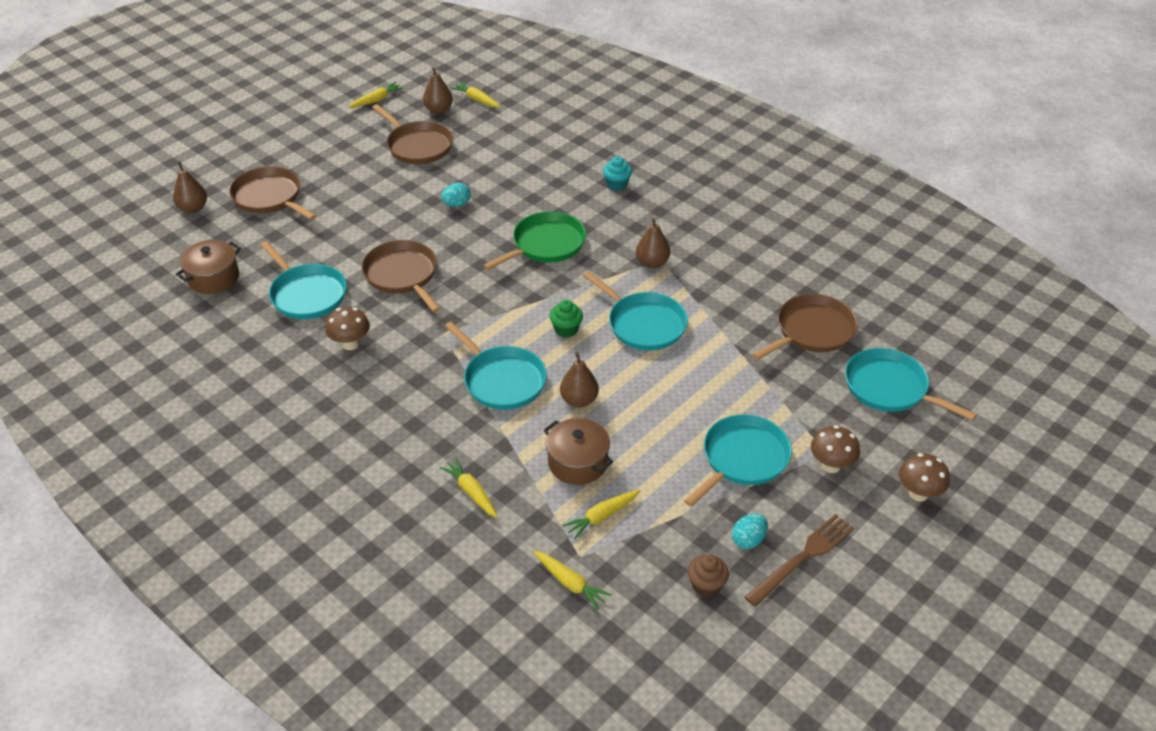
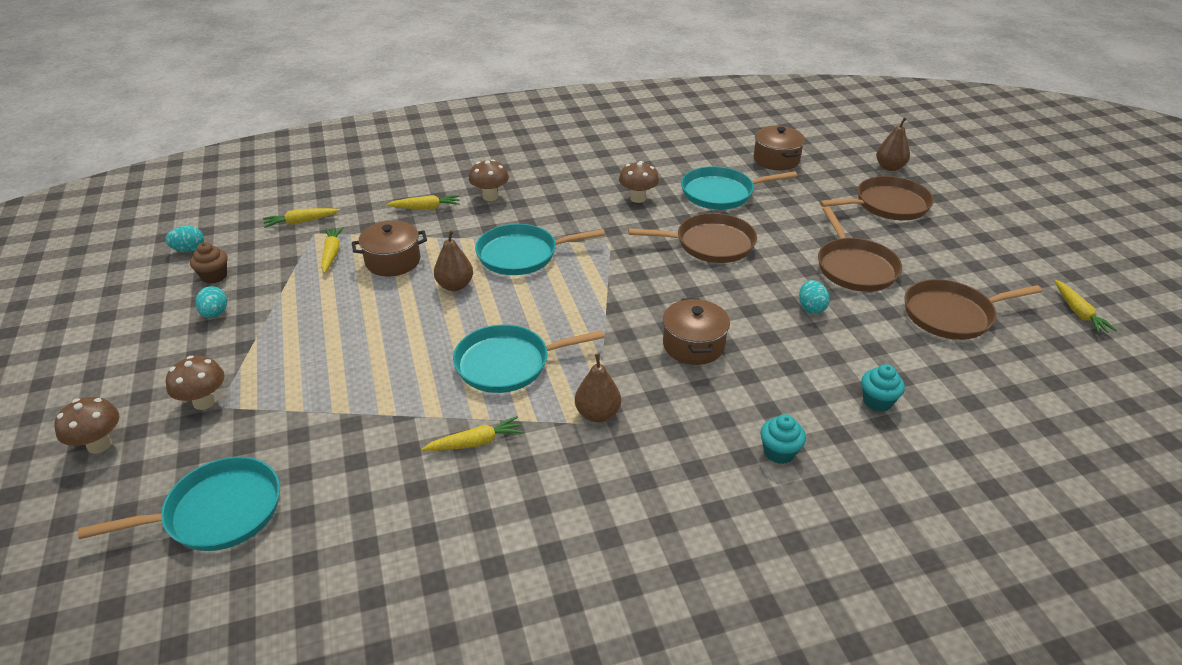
camera: 120 degrees right, 5 degrees down
brown pear [423,67,453,114] -> none
yellow carrot [451,82,501,108] -> yellow carrot moved to [422,416,524,451]
green pan [483,212,586,270] -> brown pot [663,298,730,365]
green cupcake [549,300,583,338] -> none
turquoise pan [684,414,792,507] -> none
brown fork [744,514,854,607] -> none
brown pan [752,294,858,360] -> brown pan moved to [818,206,902,292]
none -> turquoise egg [165,226,204,252]
none -> brown mushroom [469,159,509,201]
none -> turquoise cupcake [861,364,905,412]

